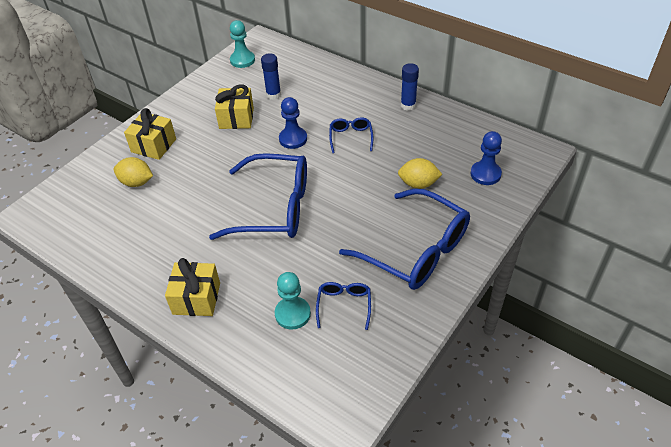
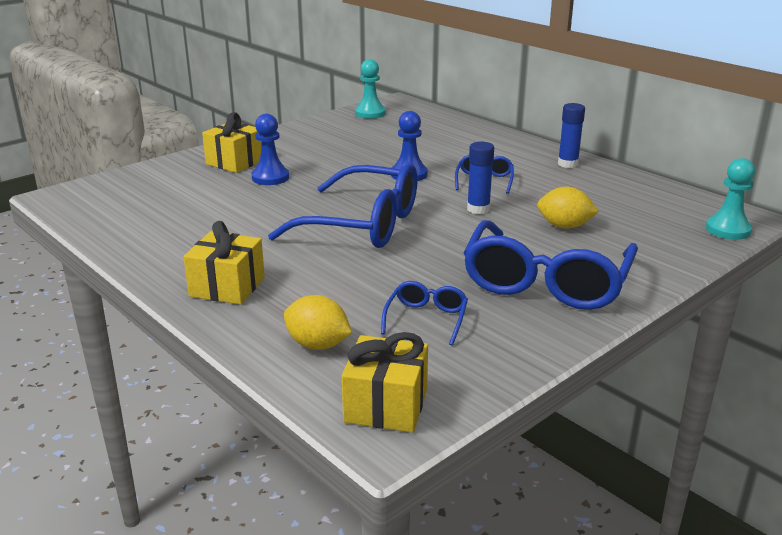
camera: 10 degrees right, 20 degrees down
yellow lemon [114,157,153,187] -> yellow lemon moved to [284,295,352,350]
yellow gift [215,85,254,129] -> yellow gift moved to [342,332,428,432]
blue glue stick [261,53,281,100] -> blue glue stick moved to [467,142,494,214]
turquoise pawn [275,272,311,330] -> turquoise pawn moved to [706,158,755,240]
blue glasses [339,188,470,290] -> blue glasses turned 60 degrees clockwise [464,220,638,310]
blue pawn [470,131,502,185] -> blue pawn moved to [251,114,289,185]

